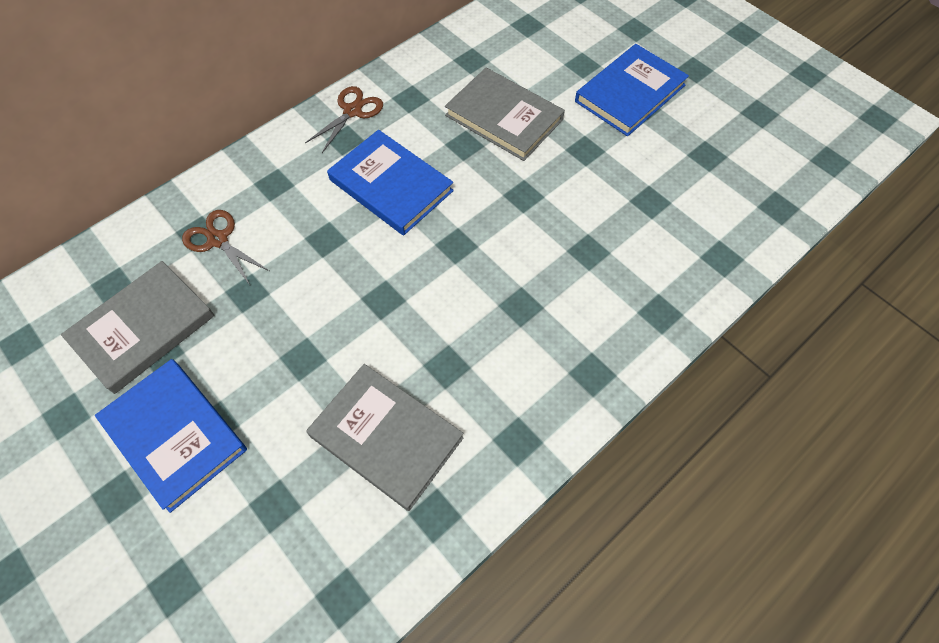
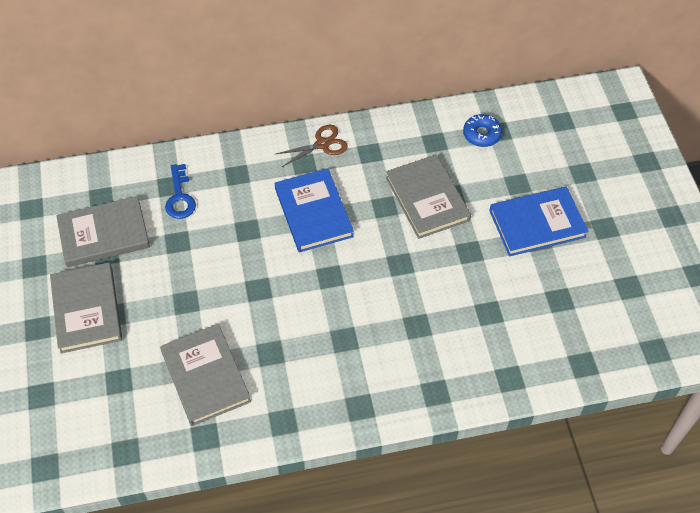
camera: 30 degrees right, 5 degrees down
blue book [95,359,247,513] -> grey book [50,262,122,353]
brown scissors [182,210,269,285] -> blue key [165,164,196,219]
none -> blue donut [463,114,502,147]

